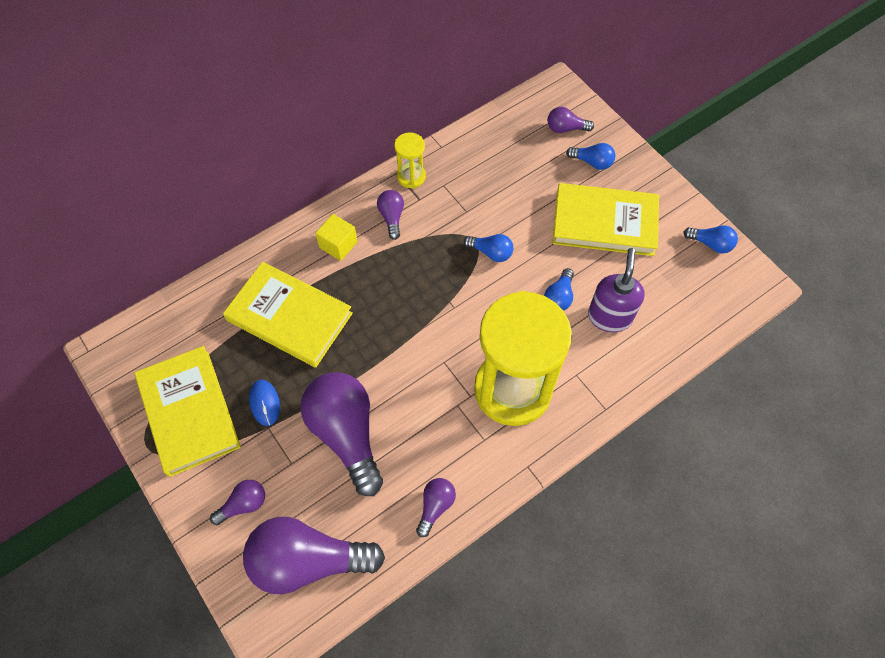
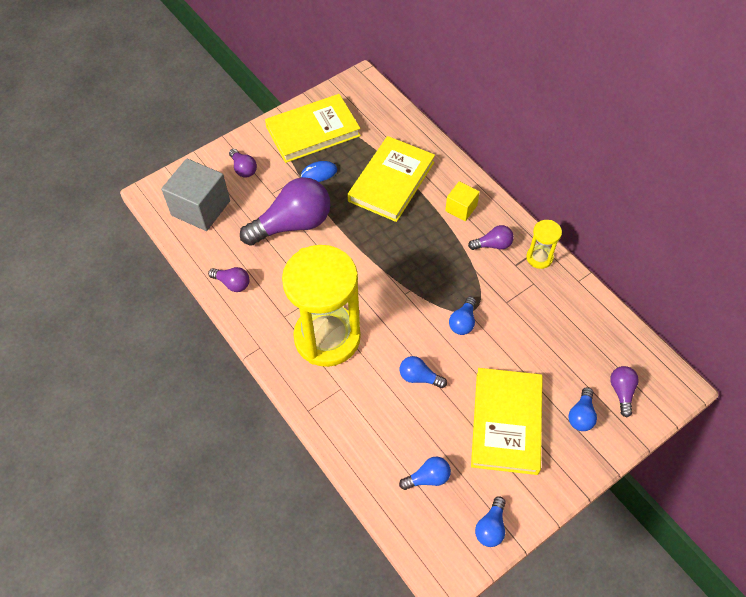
camera: 90 degrees right, 5 degrees down
purple light bulb [243,517,385,594] -> grey cube [161,158,230,231]
purple soap dispenser [588,248,645,332] -> none
none -> blue light bulb [399,457,451,490]

